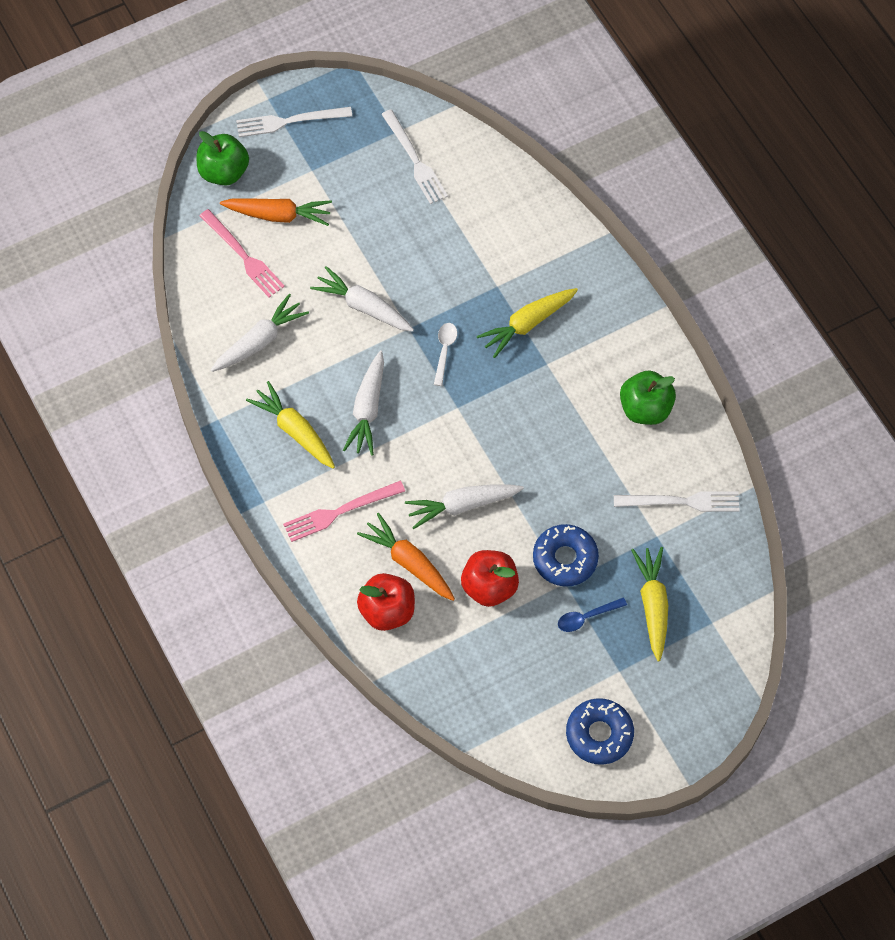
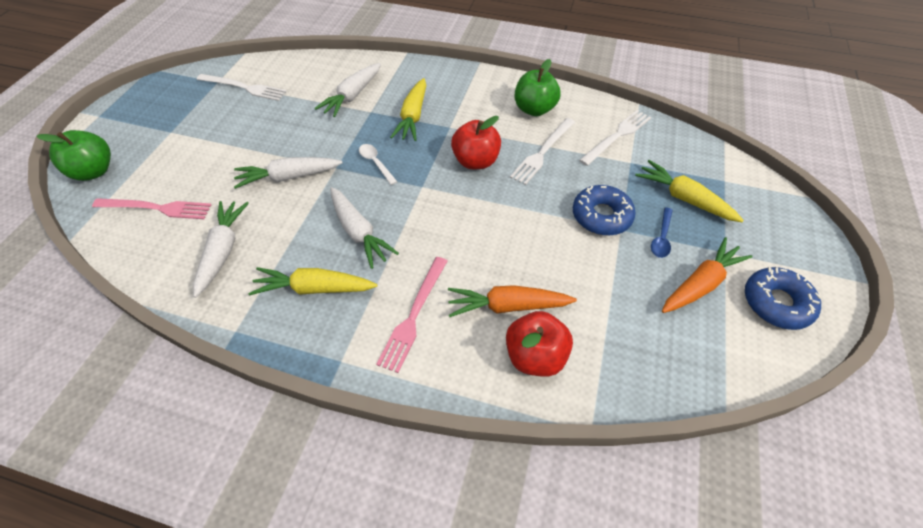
camera: 45 degrees left, 10 degrees down
orange carrot [220,198,332,226] -> orange carrot moved to [662,237,753,313]
white fork [236,107,352,137] -> white fork moved to [510,118,575,185]
white carrot [405,485,524,529] -> white carrot moved to [315,63,381,117]
red apple [461,550,519,607] -> red apple moved to [451,116,501,169]

